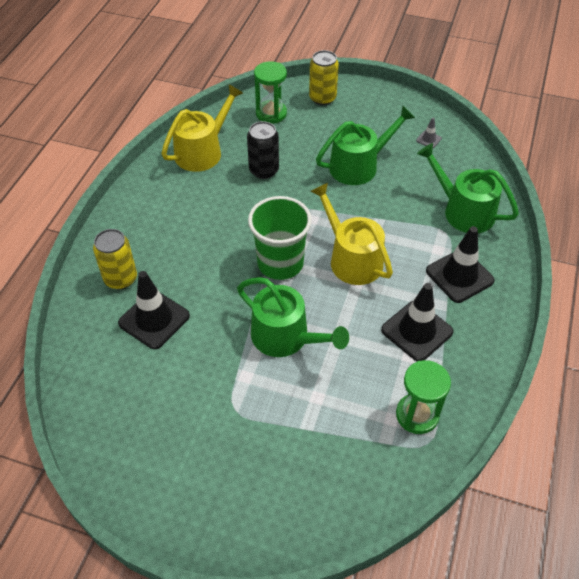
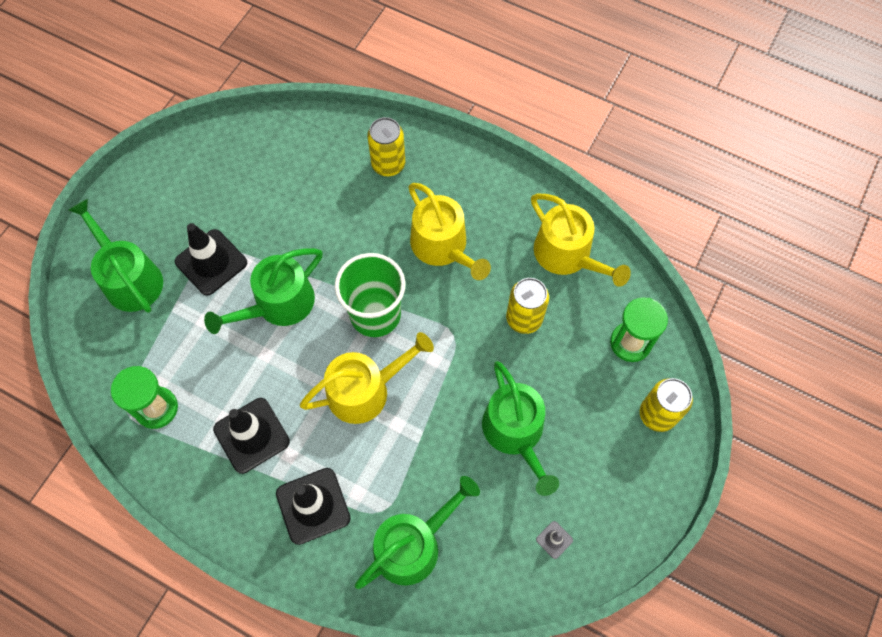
camera: 100 degrees right, 15 degrees up
black traffic cone [118,271,190,349] -> black traffic cone moved to [175,223,247,296]
black can [247,121,279,179] -> yellow can [506,278,549,334]
none -> green watering can [69,199,163,313]
none -> yellow watering can [408,183,491,280]

